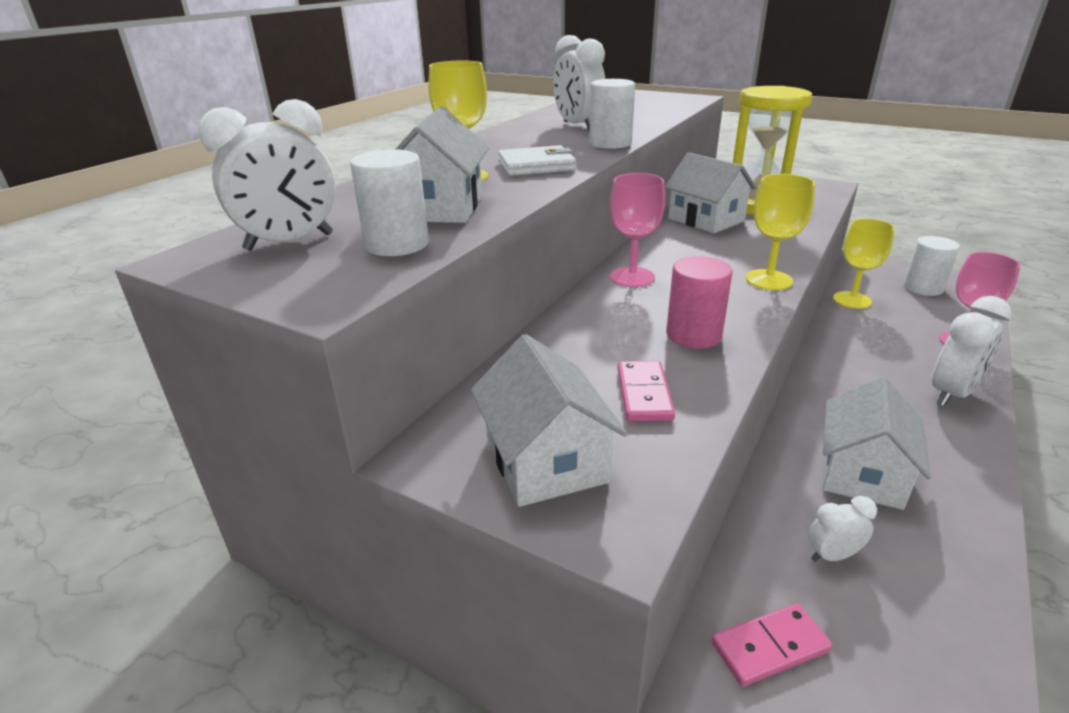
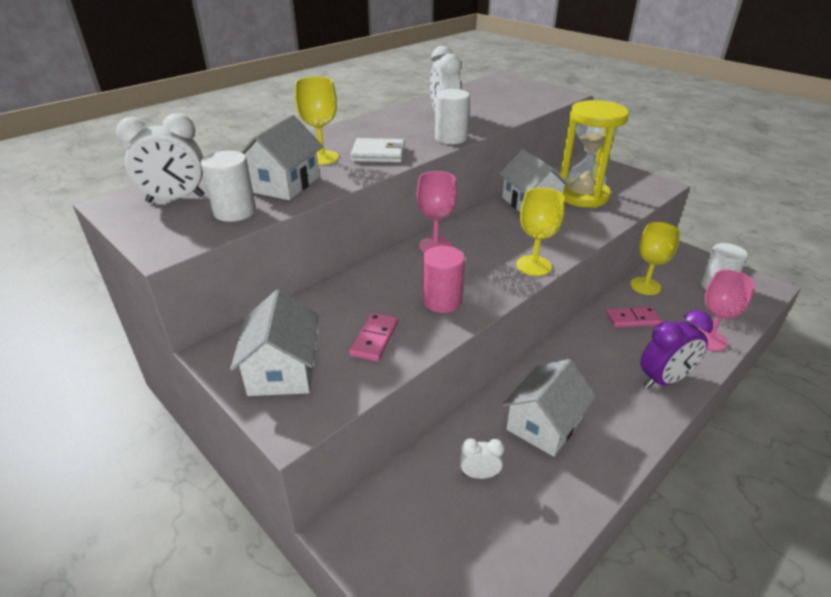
camera: 15 degrees right, 5 degrees up
pink domino [712,603,832,687] -> pink domino moved to [607,307,662,327]
white clock [932,296,1011,406] -> purple clock [641,310,713,389]

